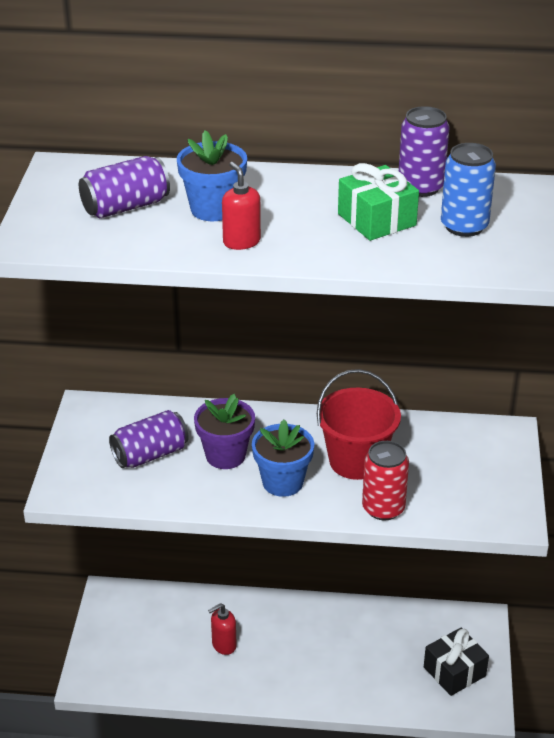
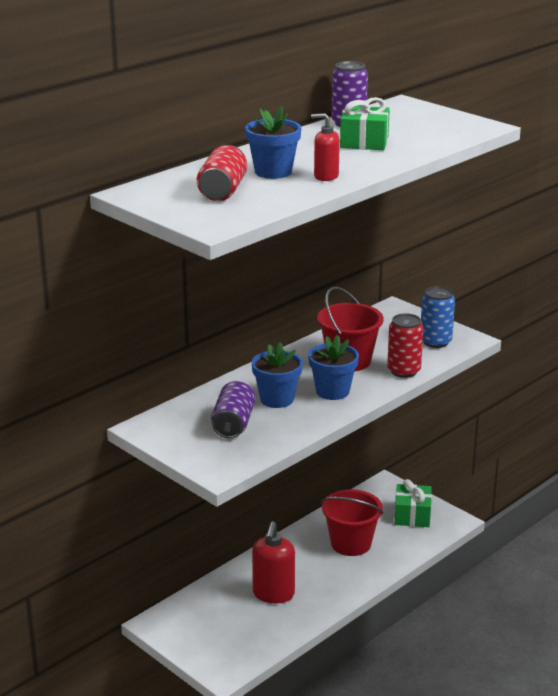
camera: 50 degrees left, 10 degrees down
purple can [79,156,170,218] -> red can [197,145,247,201]
purple flower pot [194,394,255,469] -> blue flower pot [252,342,303,408]
red soap dispenser [208,603,237,655] -> red soap dispenser [252,521,295,604], size x1.66
black gift [424,628,489,696] -> green gift [395,479,432,527]
blue can [441,143,496,237] -> blue can moved to [421,286,455,348]
none -> red bucket [321,489,383,556]

